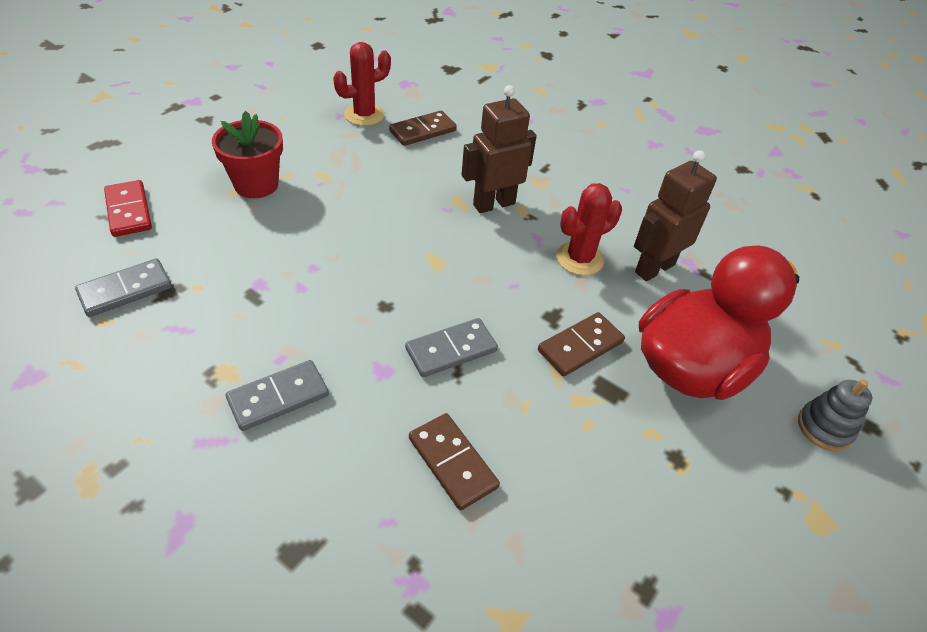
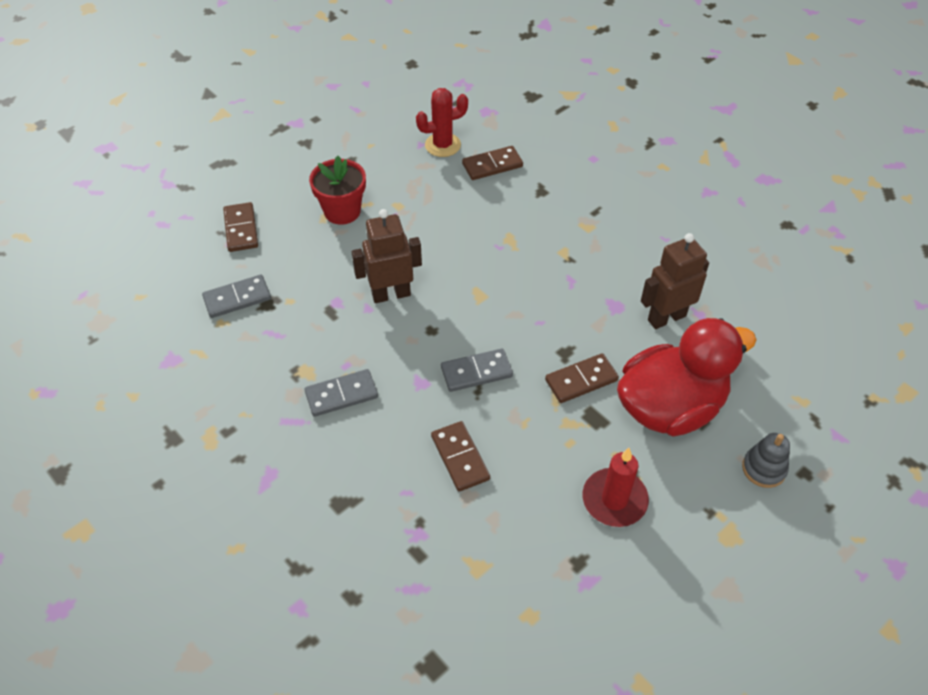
camera: 15 degrees right, 5 degrees up
red domino [104,180,152,237] -> brown domino [223,202,258,252]
brown robot [462,85,537,213] -> brown robot moved to [352,209,422,303]
red cactus [556,183,622,276] -> none
none -> red candle [583,448,649,527]

